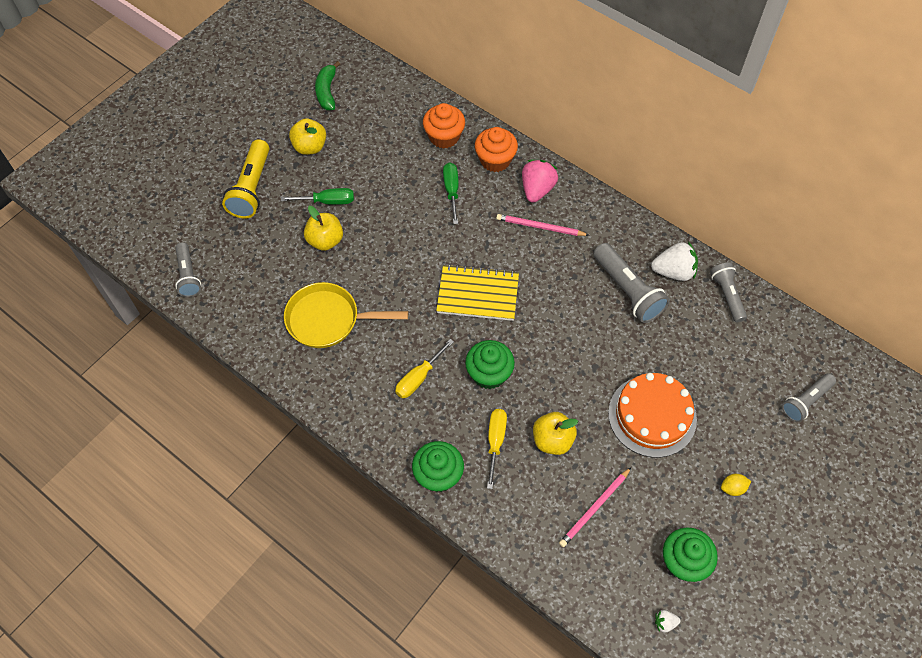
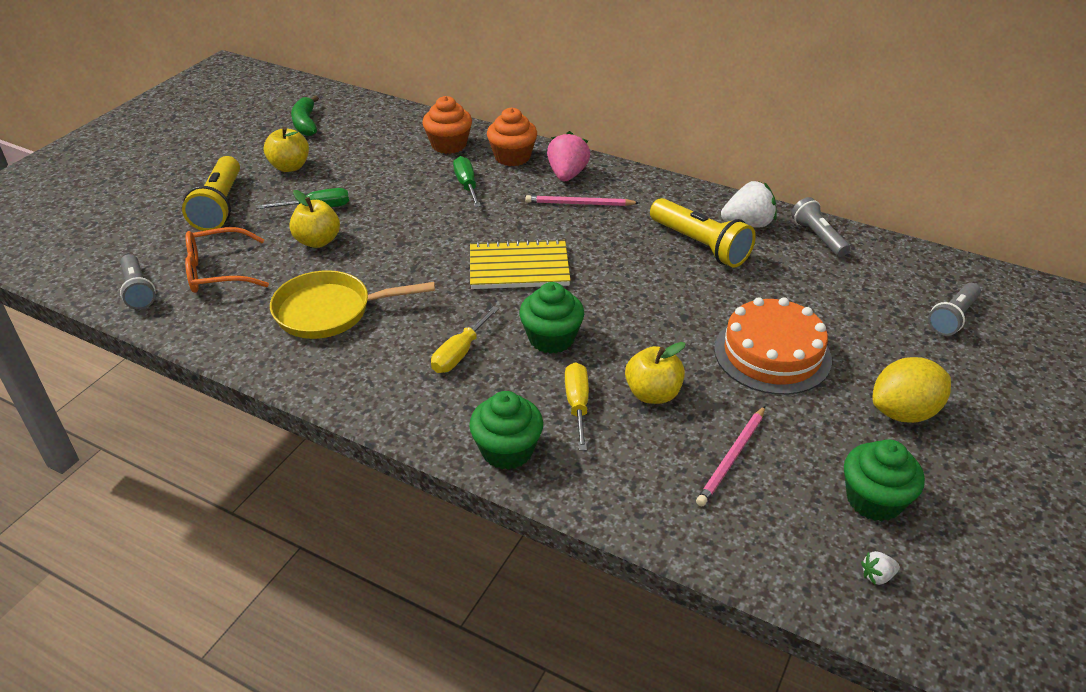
camera: 10 degrees left, 20 degrees down
grey flashlight [593,243,670,323] -> yellow flashlight [650,198,756,268]
yellow lemon [721,474,751,496] -> yellow lemon [872,357,951,423], size x2.14
none -> orange glasses [185,227,269,293]

